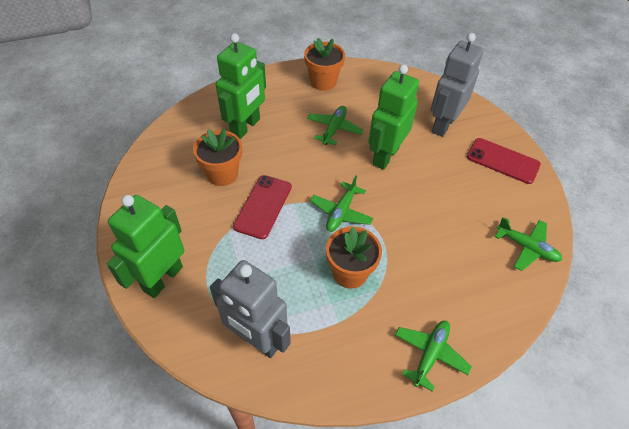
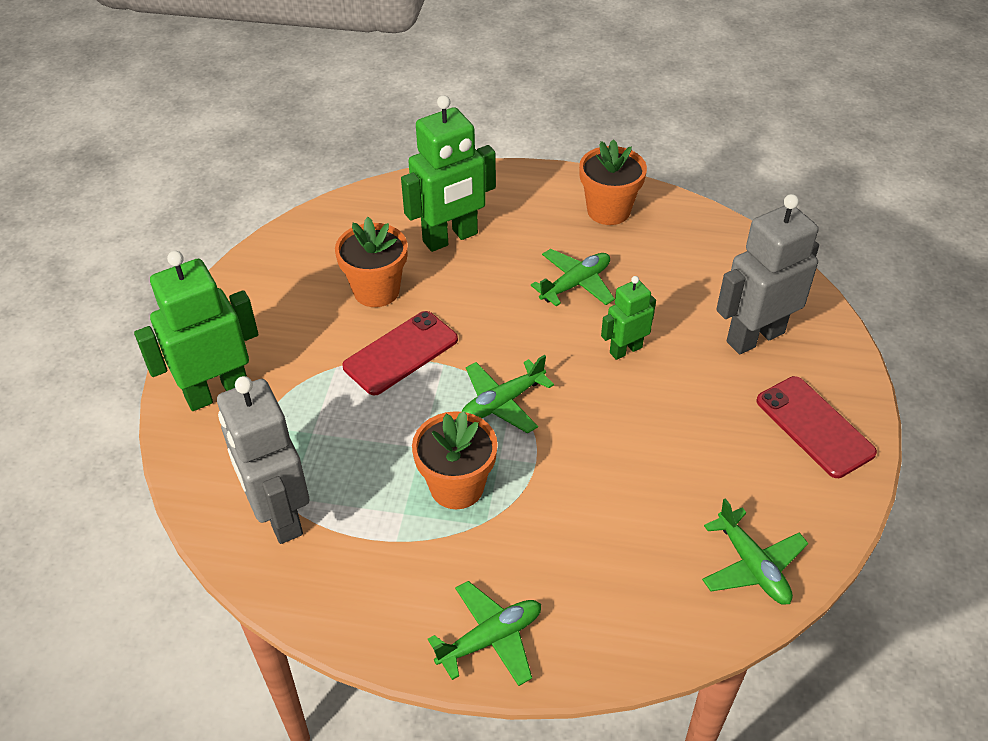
camera: 30 degrees right, 5 degrees down
green robot [368,64,419,170] -> green robot [601,276,656,360], size x0.55

